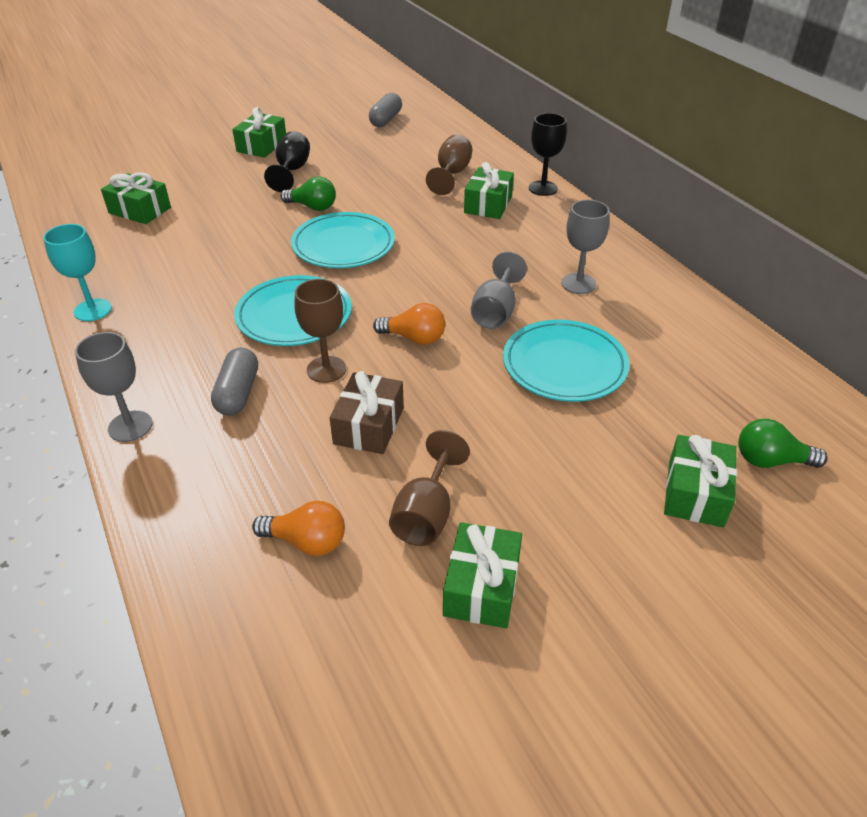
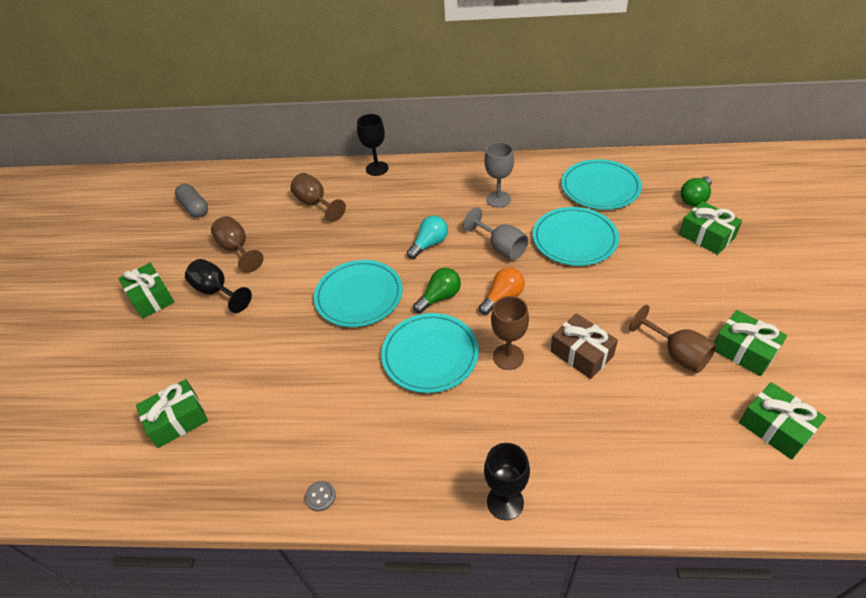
camera: 55 degrees left, 5 degrees up
turquoise goblet [43,224,112,321] -> grey button [305,481,336,511]
grey goblet [75,332,153,442] -> black goblet [484,443,530,521]
grey capsule [211,348,258,415] -> none
orange light bulb [252,501,345,556] -> none
green light bulb [281,176,336,211] -> green light bulb moved to [413,268,461,313]
green gift [464,162,514,219] -> green gift moved to [739,382,826,460]
none -> brown goblet [211,216,264,273]
none -> turquoise light bulb [407,216,448,259]
none -> turquoise plate [561,159,642,210]

